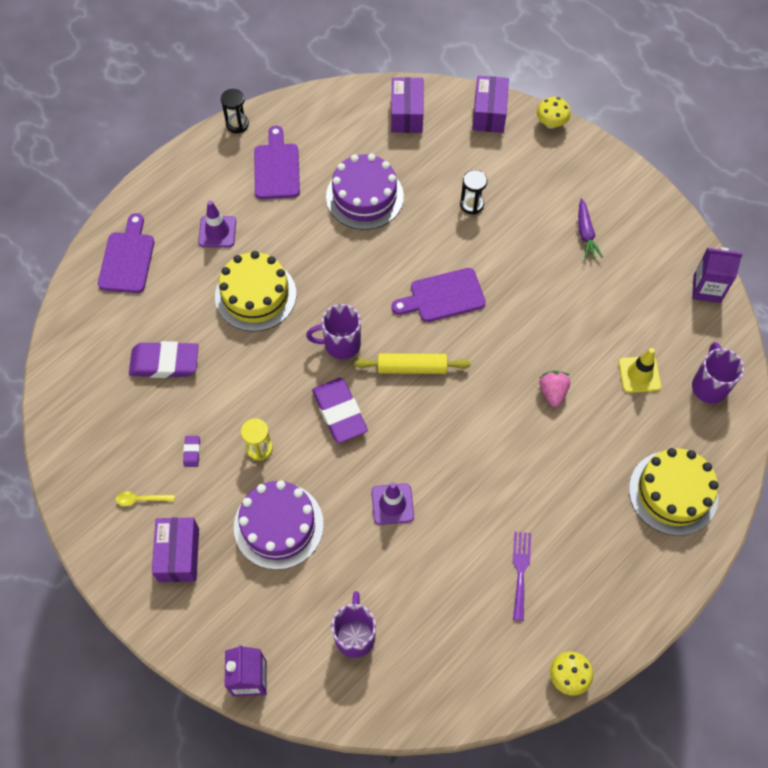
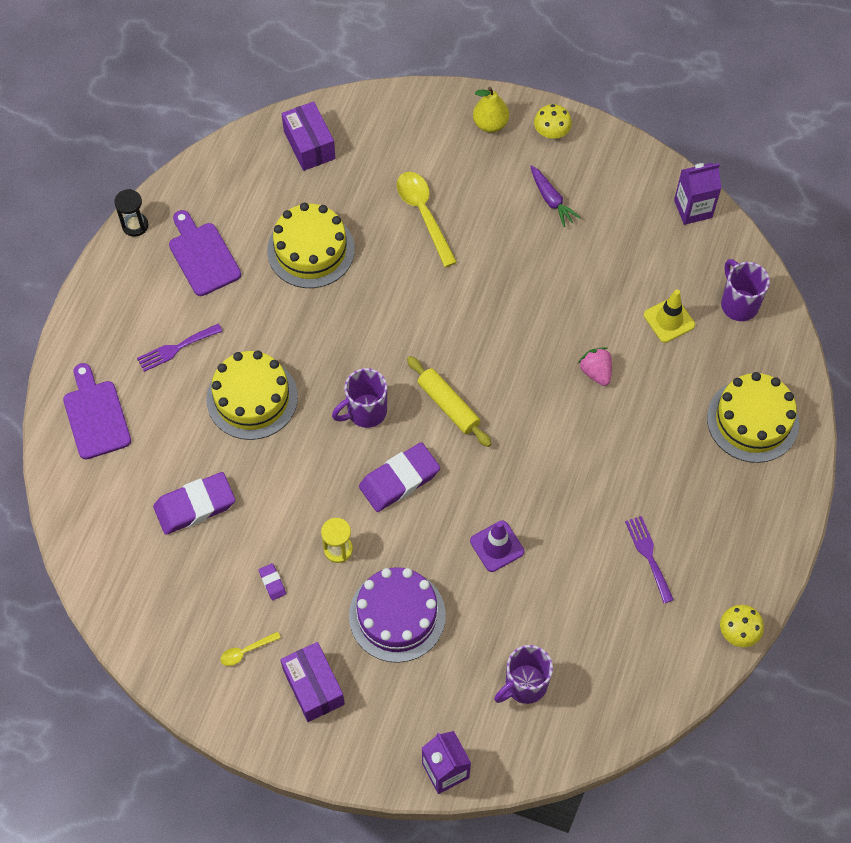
camera: 25 degrees left, 0 degrees up
purple traffic cone [198,201,236,247] -> purple fork [137,323,222,372]
purple eraser [312,378,368,443] -> purple eraser turned 75 degrees counterclockwise [359,442,440,512]
purple cake [326,154,404,230] -> yellow cake [267,203,355,288]
purple mug [331,591,376,658] -> purple mug turned 105 degrees counterclockwise [494,645,553,704]
yellow rolling pin [354,353,471,374] -> yellow rolling pin turned 75 degrees clockwise [407,356,492,447]
purple cutting board [391,268,486,322] -> none
black hourglass [460,170,487,214] -> yellow spoon [397,172,457,267]
purple box [472,76,509,133] -> none
yellow mushroom [537,97,570,129] -> yellow mushroom moved to [534,104,572,139]
none -> yellow pear [473,87,509,133]

